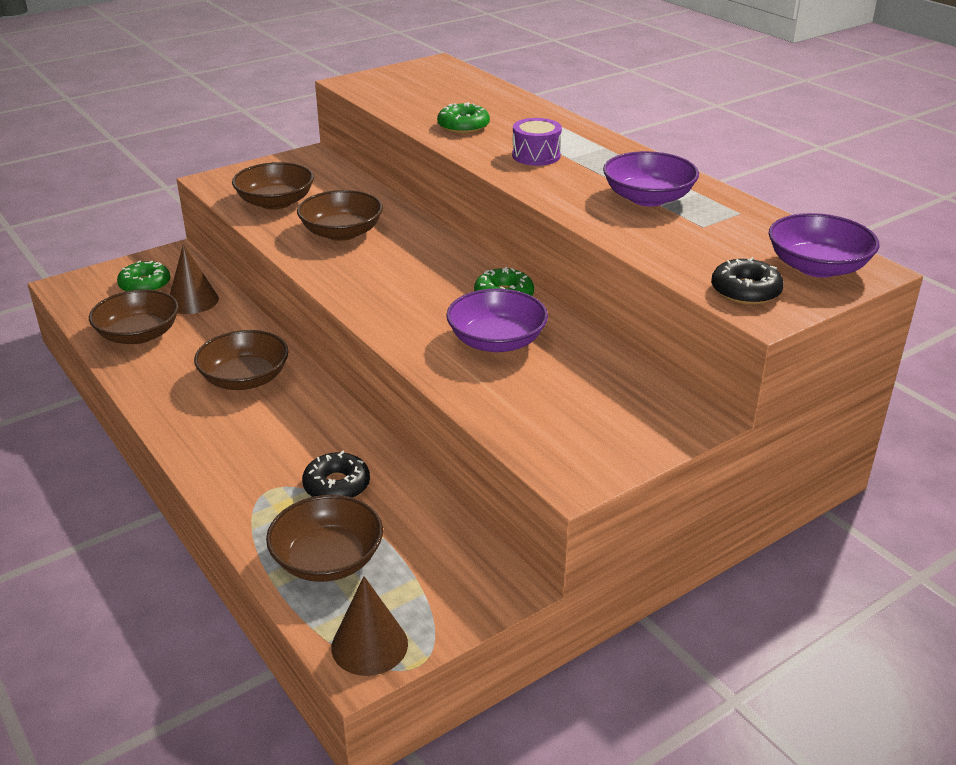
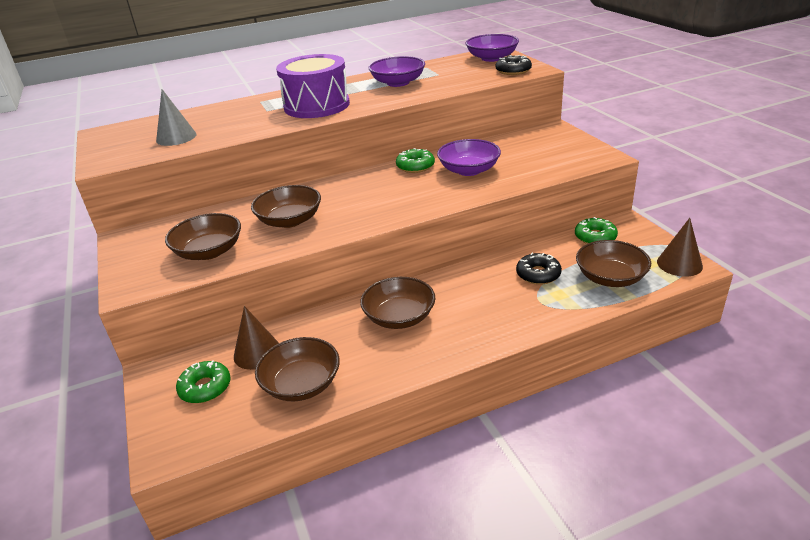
camera: 75 degrees left, 0 degrees up
green donut [437,102,490,134] -> green donut moved to [575,217,618,244]
purple drum [512,118,562,166] -> purple drum [276,54,350,118], size x1.98
none -> grey cone [156,89,197,146]

